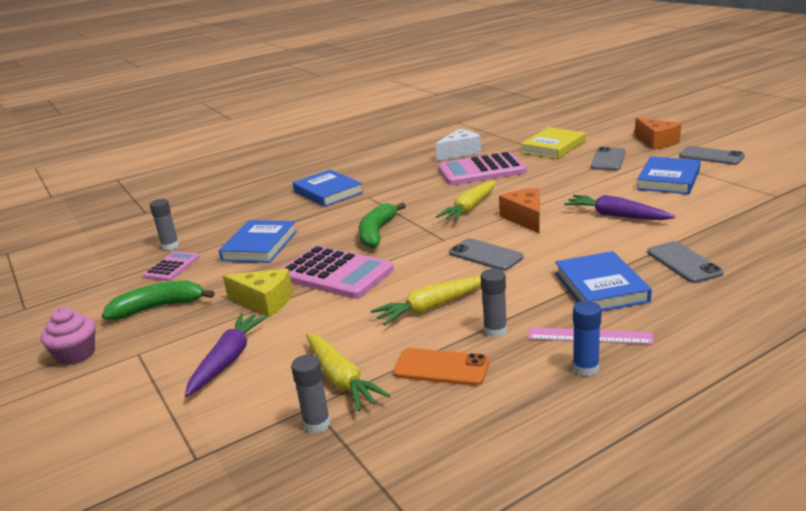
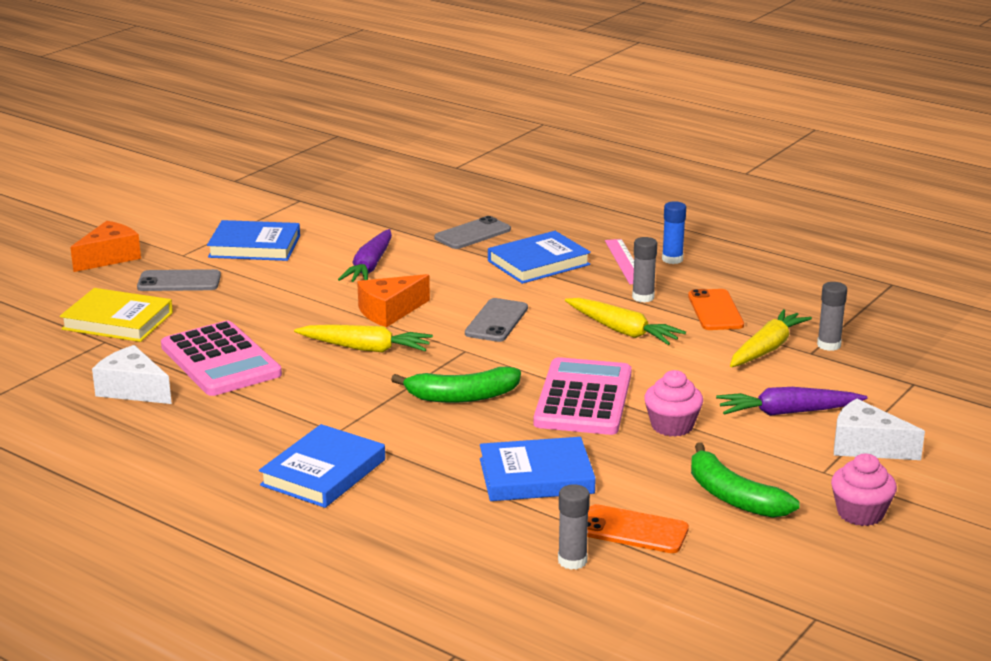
camera: 115 degrees left, 0 degrees up
pink calculator [143,251,200,281] -> orange phone [587,504,689,553]
yellow cheese [223,269,293,317] -> pink cupcake [644,370,703,437]
grey phone [679,146,745,165] -> none
none -> white cheese [834,398,925,460]

